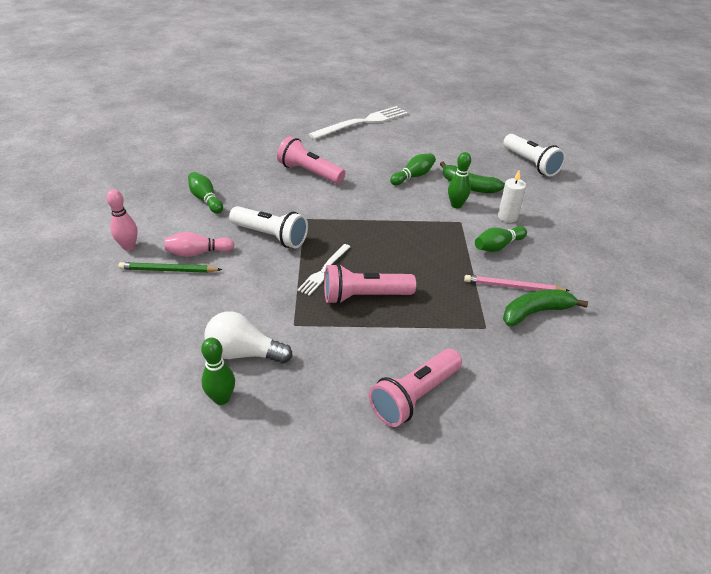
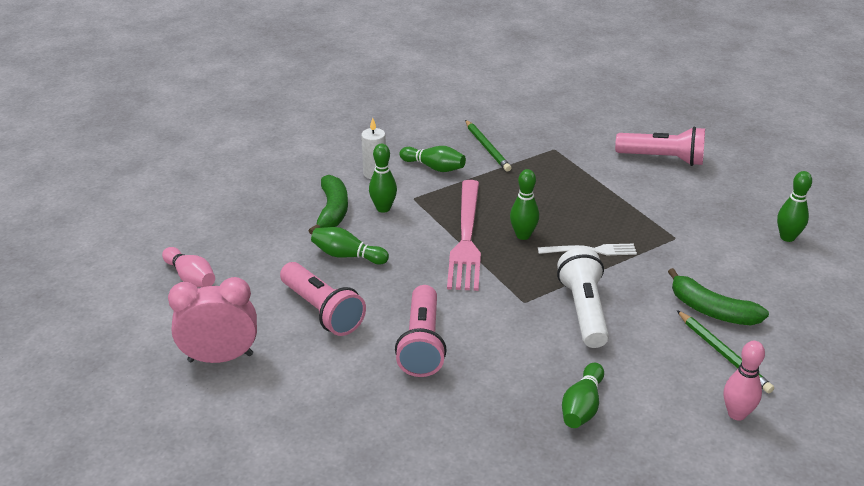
camera: 120 degrees left, 5 degrees down
pink bowling pin [165,232,234,257] -> pink bowling pin moved to [162,247,215,287]
white light bulb [205,311,293,364] -> none
white fork [309,106,408,140] -> pink clock [168,277,257,363]
pink flashlight [324,263,416,304] -> pink flashlight moved to [280,262,366,336]
pink pencil [464,275,569,292] -> green pencil [465,120,511,172]
white flashlight [503,134,566,177] -> none
green banana [503,290,588,326] -> green banana moved to [668,268,769,326]
none -> pink fork [447,180,481,291]
none -> green bowling pin [510,169,539,240]

